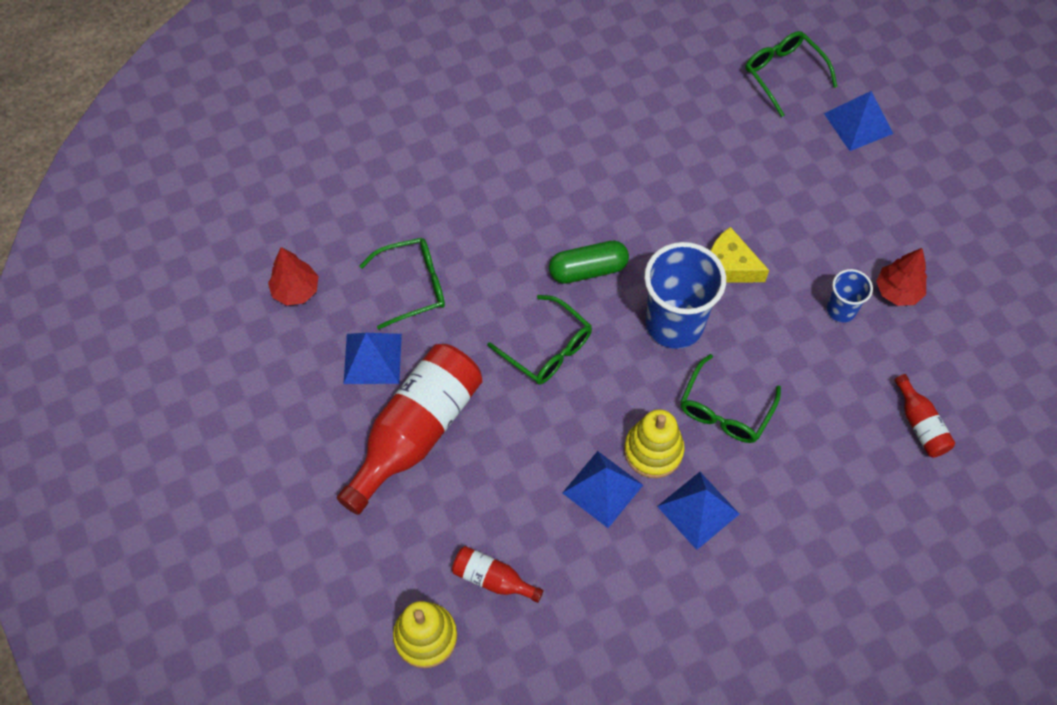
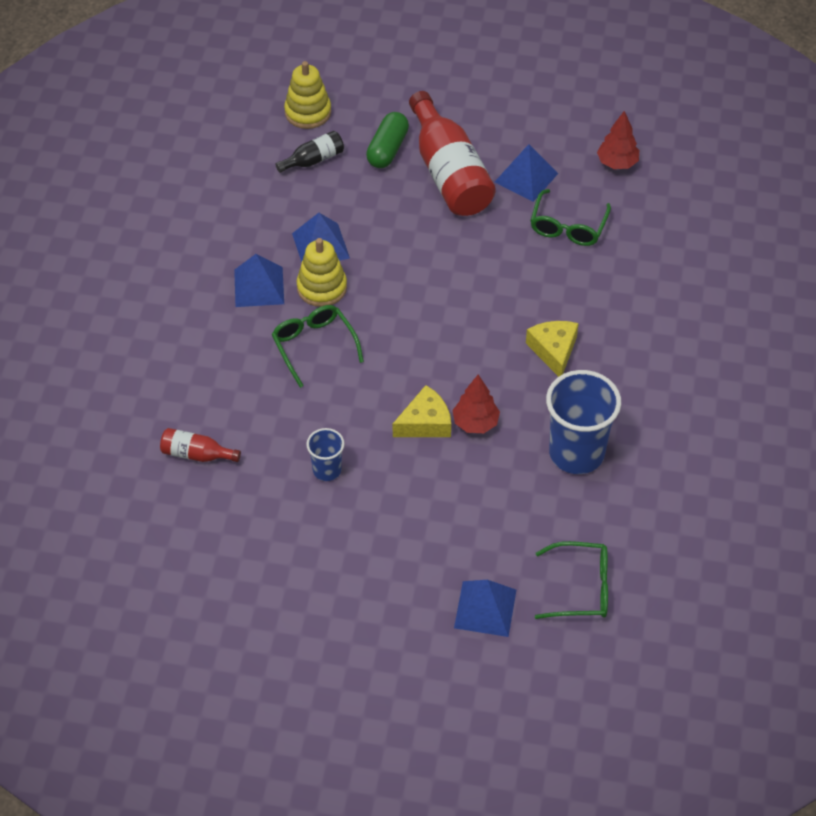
camera: 125 degrees right, 10 degrees down
red bottle [452,546,544,603] -> black bottle [275,131,344,173]
green glasses [488,295,592,384] -> none
green capsule [549,240,629,284] -> green capsule moved to [366,112,409,168]
blue cup [644,242,726,349] -> blue cup moved to [546,370,621,474]
red tree [876,248,927,306] -> red tree moved to [453,374,500,433]
none -> yellow cheese [526,321,579,377]

